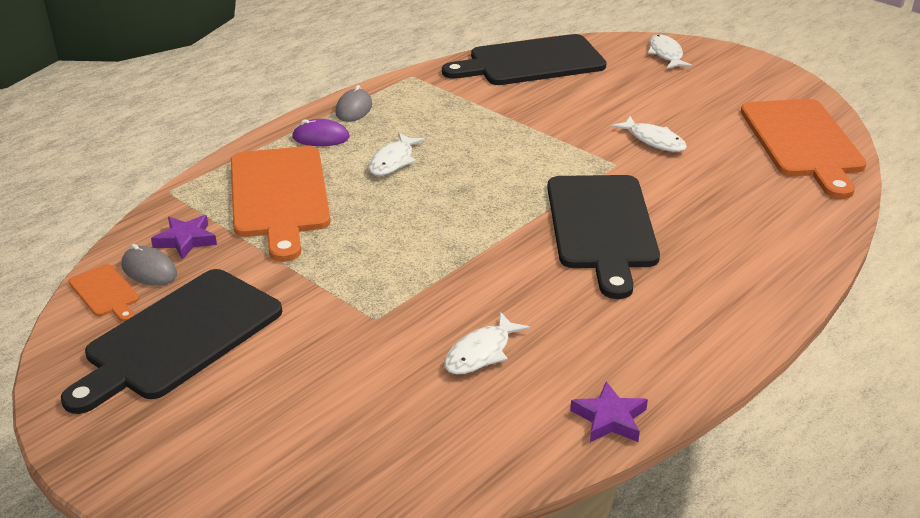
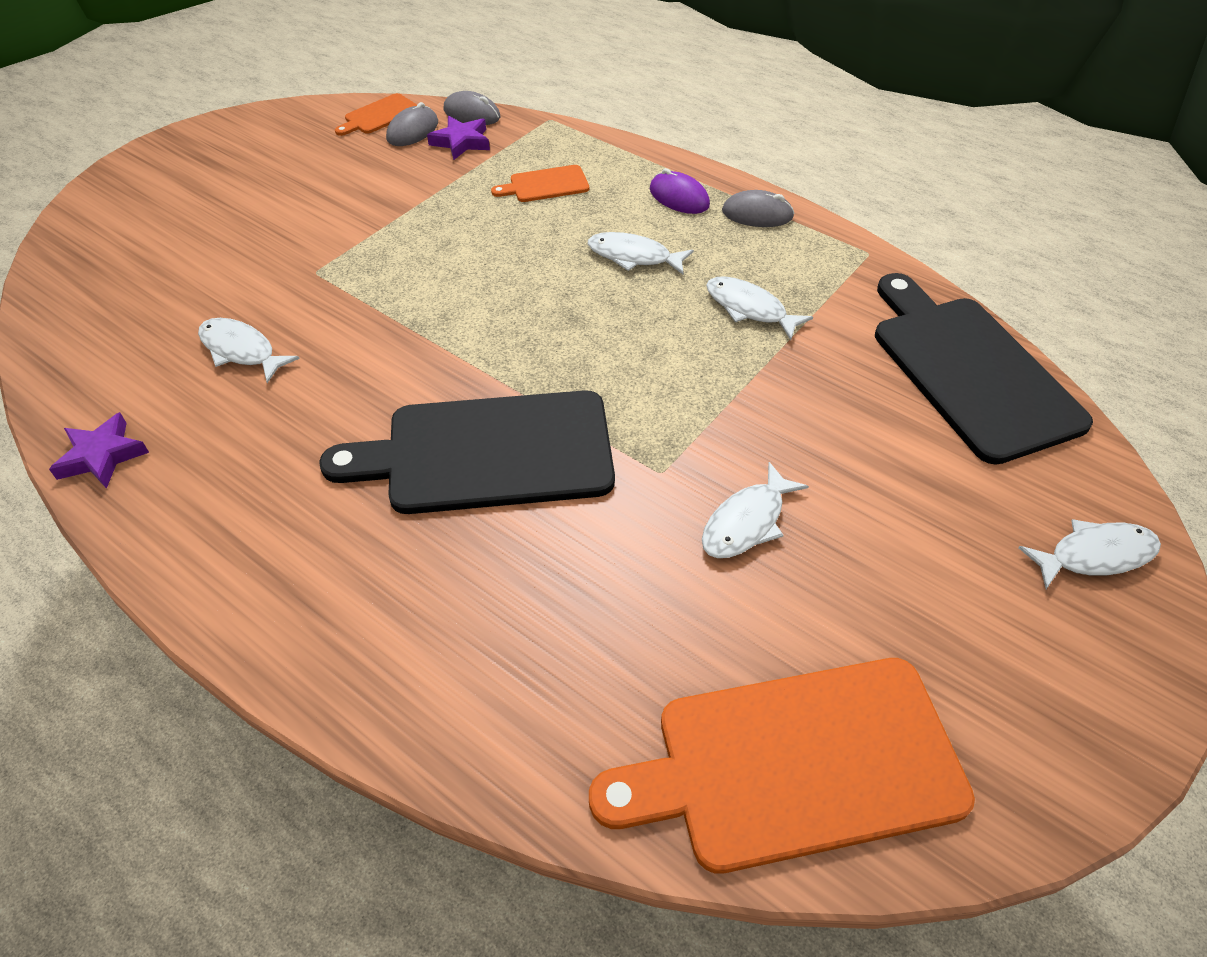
camera: 85 degrees right, 15 degrees up
black cutting board [61,269,282,414] -> none
orange cutting board [231,146,330,262] -> orange cutting board [491,165,589,202], size x0.44
purple mouse [292,119,350,146] -> purple mouse turned 45 degrees counterclockwise [649,168,710,214]
none -> grey mouse [444,91,500,125]
none -> white fish [706,276,813,340]

